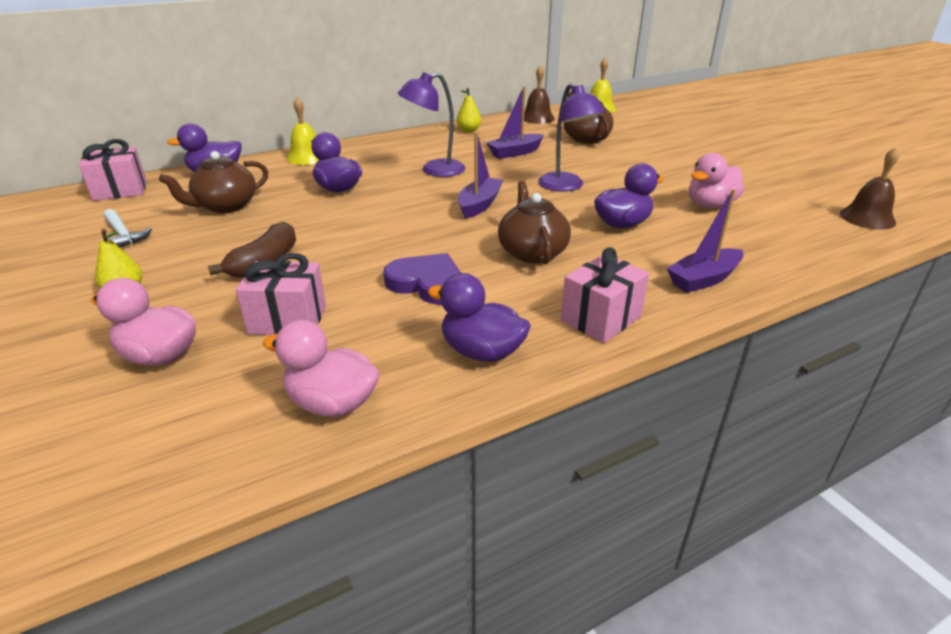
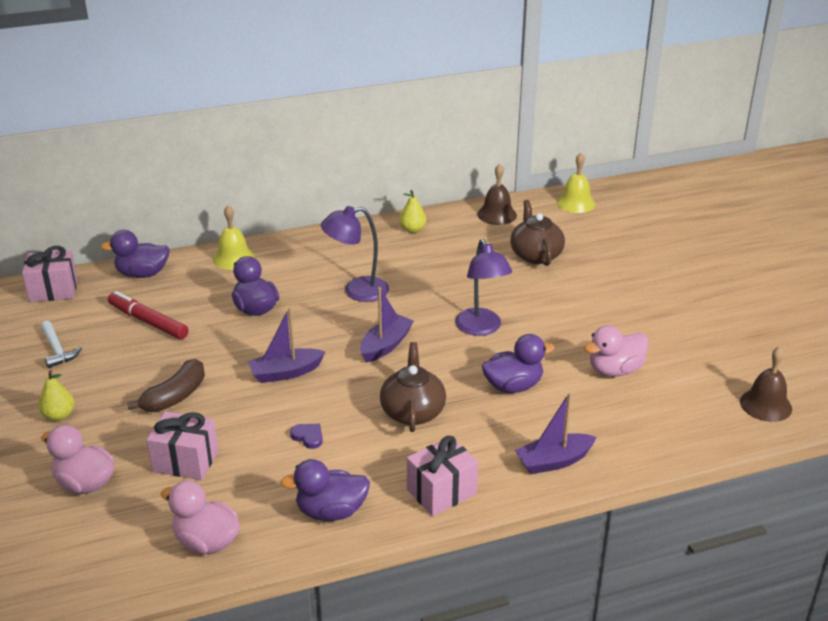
camera: 10 degrees right, 0 degrees up
brown teapot [159,151,268,213] -> red marker [108,291,189,339]
purple heart [384,253,461,305] -> purple heart [290,424,323,449], size x0.49
purple duck [428,273,531,362] -> purple duck turned 45 degrees counterclockwise [280,459,370,521]
purple boat [486,86,544,159] -> purple boat moved to [248,307,326,383]

